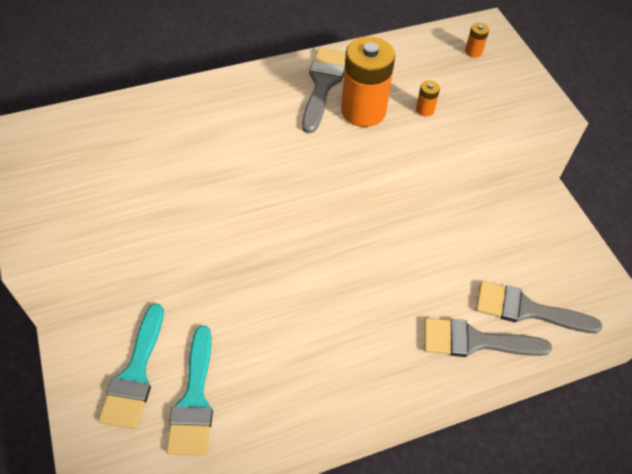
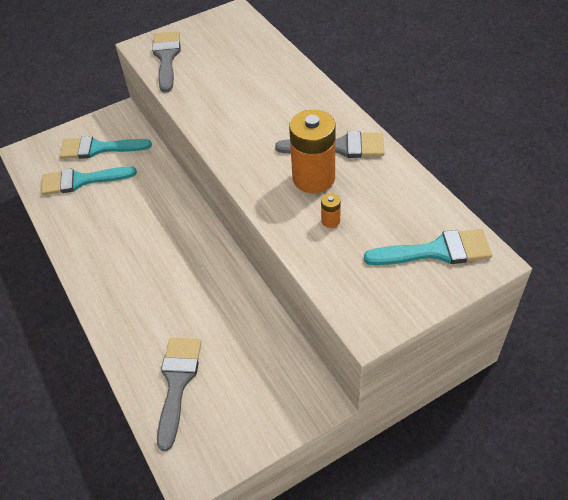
camera: 85 degrees right, 5 degrees down
grey brush [424,318,552,357] -> grey brush moved to [152,31,181,93]
orange battery [465,23,489,57] -> turquoise brush [364,229,492,265]

